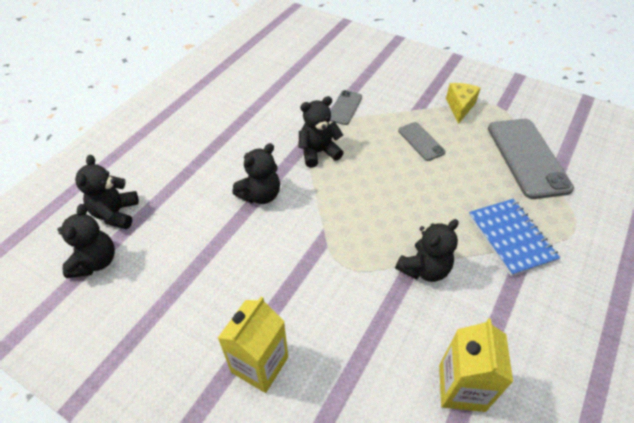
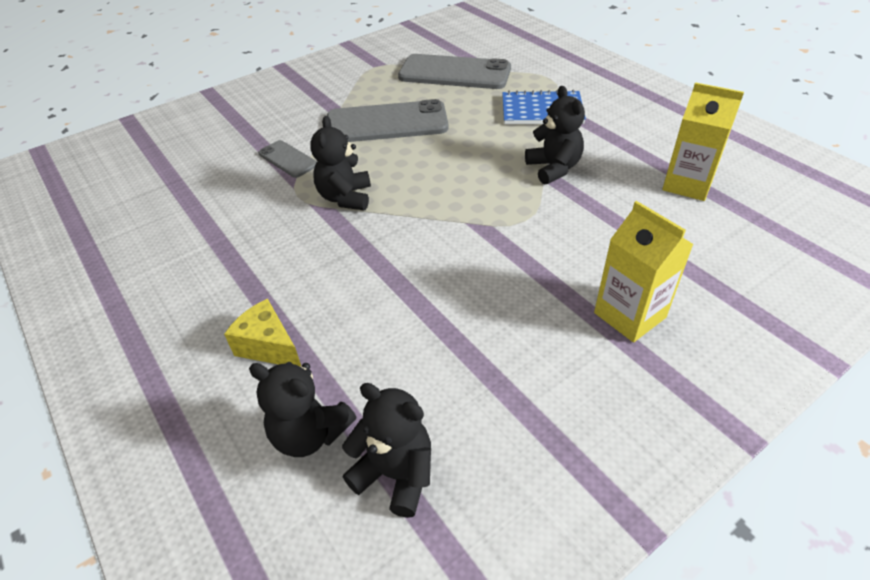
camera: 65 degrees left, 5 degrees down
black teddy bear [232,143,280,204] -> none
grey phone [398,122,445,161] -> grey phone [327,99,449,142], size x1.97
yellow cheese [446,83,481,124] -> yellow cheese moved to [224,299,302,367]

